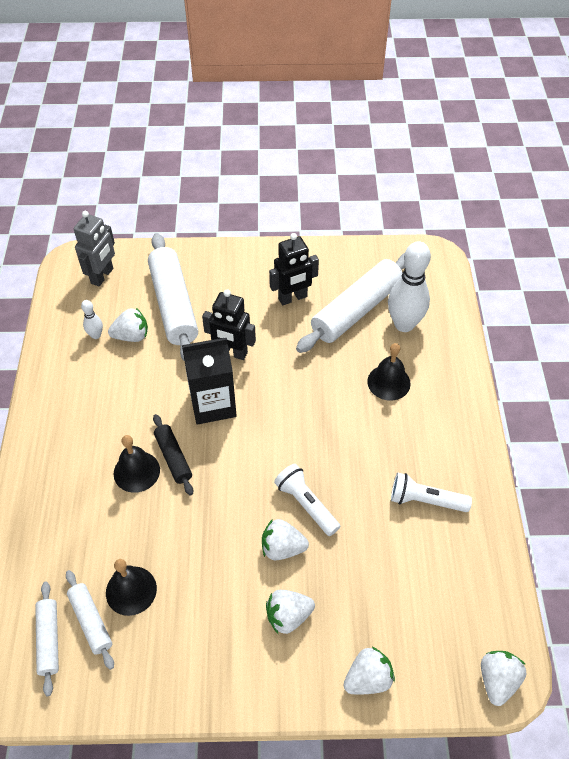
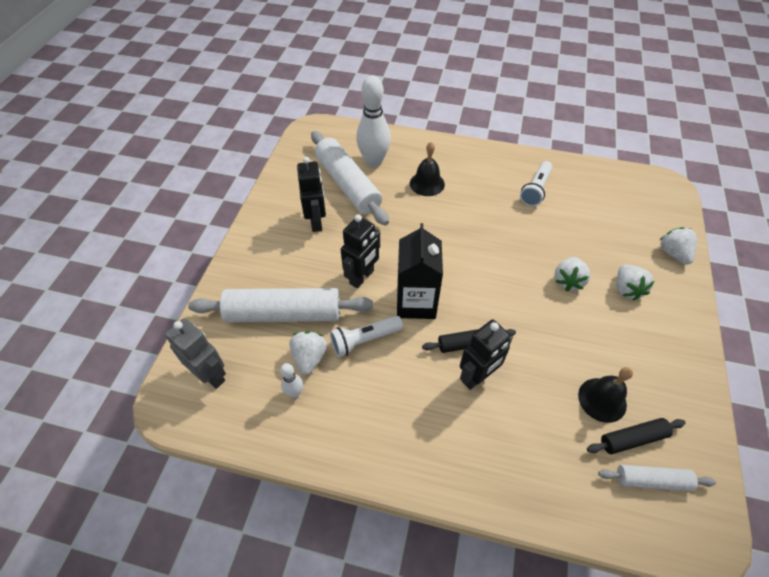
camera: 75 degrees left, 0 degrees up
white rolling pin [66,570,114,670] -> black rolling pin [587,418,686,454]
black bell [114,435,160,493] -> black robot [460,320,513,390]
white flashlight [274,464,340,536] -> white flashlight moved to [330,316,403,357]
white strawberry [481,651,527,706] -> none

